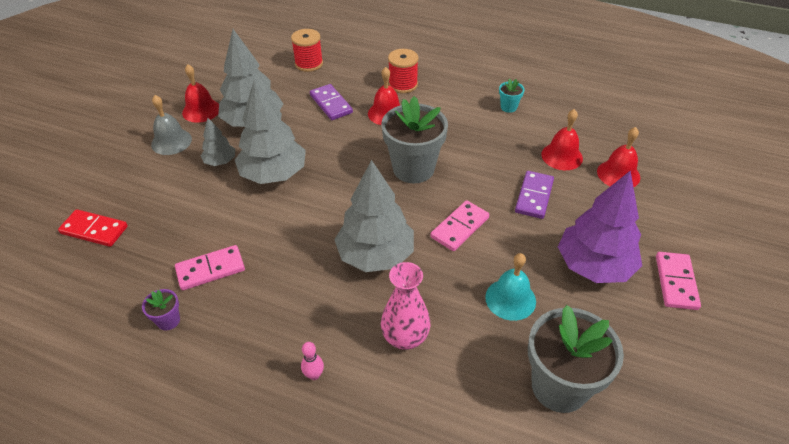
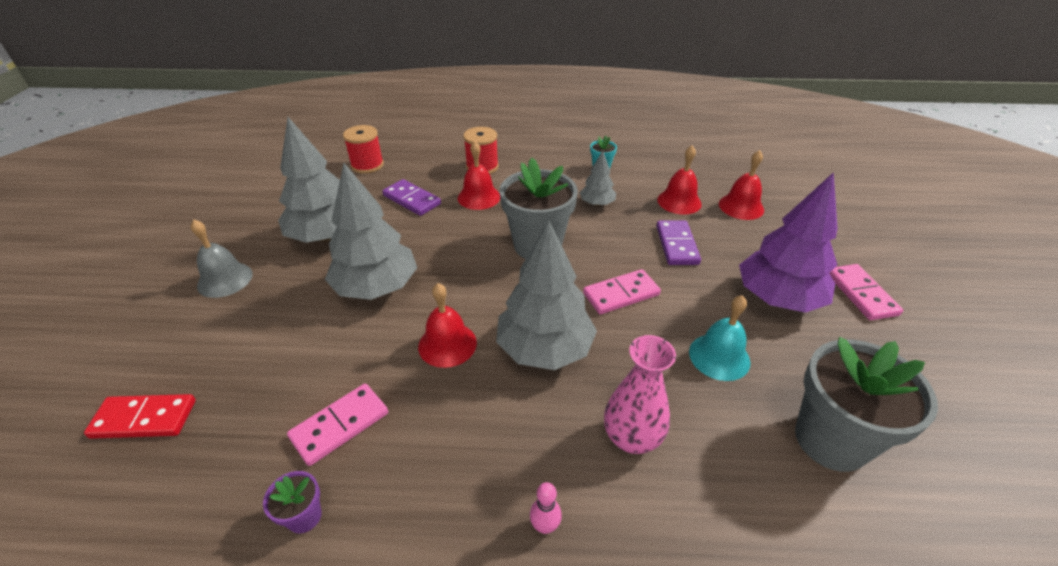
camera: 20 degrees left, 5 degrees down
red bell [182,64,219,123] -> red bell moved to [418,283,477,368]
grey tree [201,118,235,166] -> grey tree moved to [580,151,616,206]
pink domino [430,200,489,251] -> pink domino turned 45 degrees clockwise [583,269,661,314]

